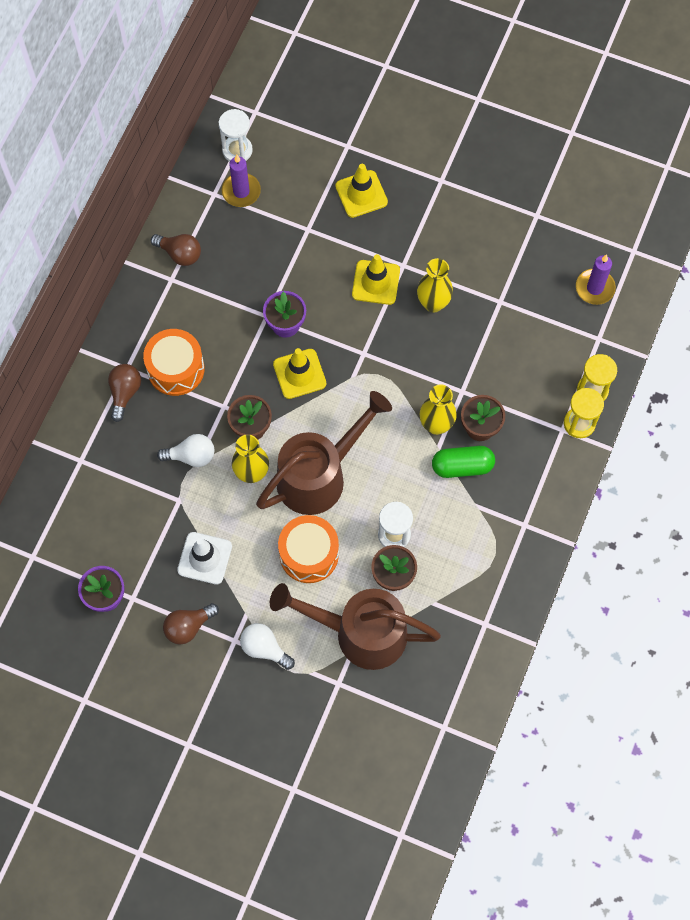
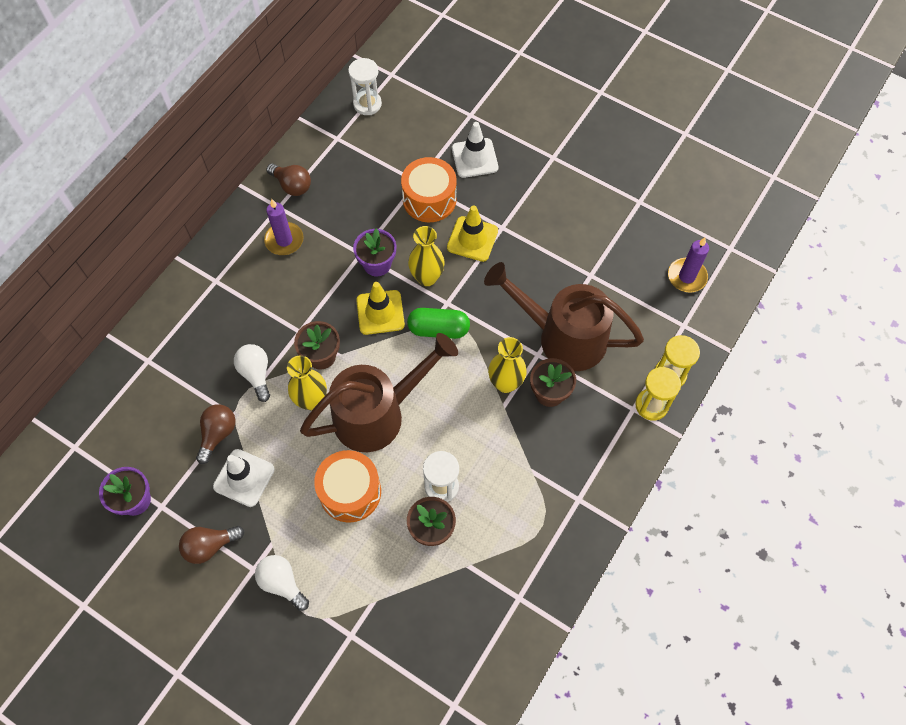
camera: 10 degrees right, 5 degrees down
brown light bulb [108,364,141,422] -> brown light bulb moved to [196,404,236,464]
orange drum [143,329,205,396] -> orange drum moved to [401,157,457,222]
white light bulb [157,434,214,467] -> white light bulb turned 120 degrees counterclockwise [234,344,270,402]
purple candle [222,155,261,207] -> purple candle moved to [264,199,304,255]
brown watering can [270,583,441,670] -> brown watering can moved to [484,262,644,371]
yellow traffic cone [335,164,388,218] -> white traffic cone [452,122,498,178]
yellow vase [417,258,453,313] -> yellow vase moved to [408,226,445,286]
green capsule [432,446,495,478] -> green capsule moved to [407,308,470,339]

